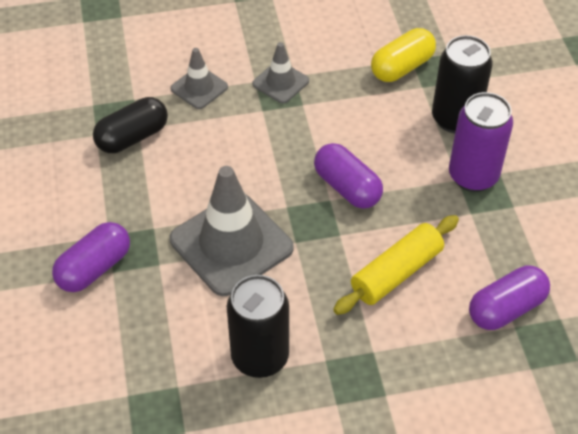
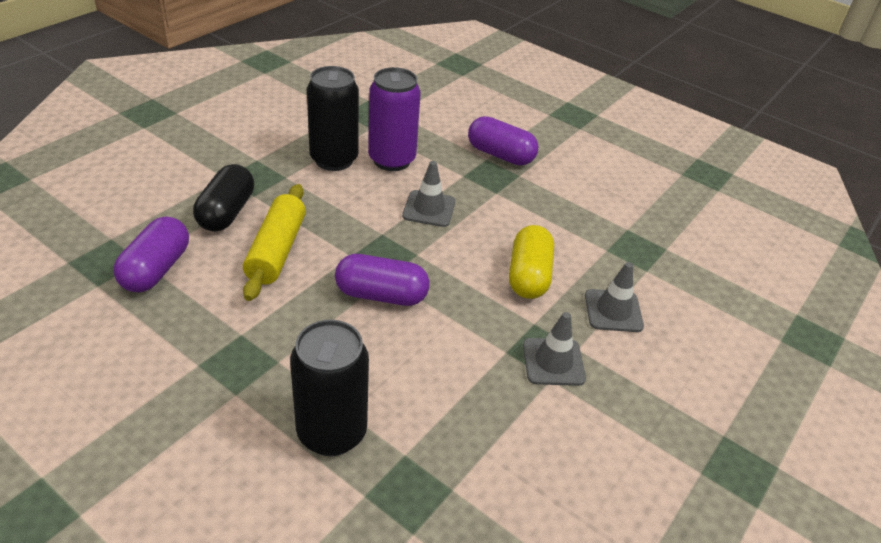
camera: 135 degrees right, 10 degrees down
purple capsule [52,222,130,292] -> purple capsule turned 60 degrees counterclockwise [468,116,538,165]
black capsule [93,97,168,153] -> black capsule moved to [193,164,254,232]
grey traffic cone [170,166,294,296] -> grey traffic cone [402,161,455,227], size x0.52
yellow capsule [371,28,436,82] -> yellow capsule moved to [509,225,554,299]
purple can [449,92,513,192] -> purple can moved to [368,67,421,171]

